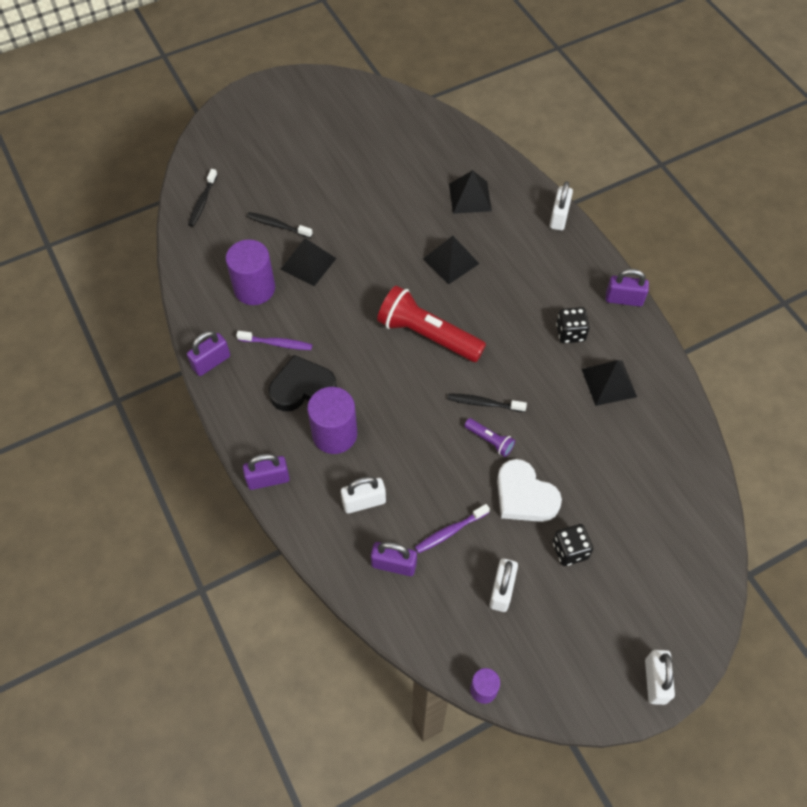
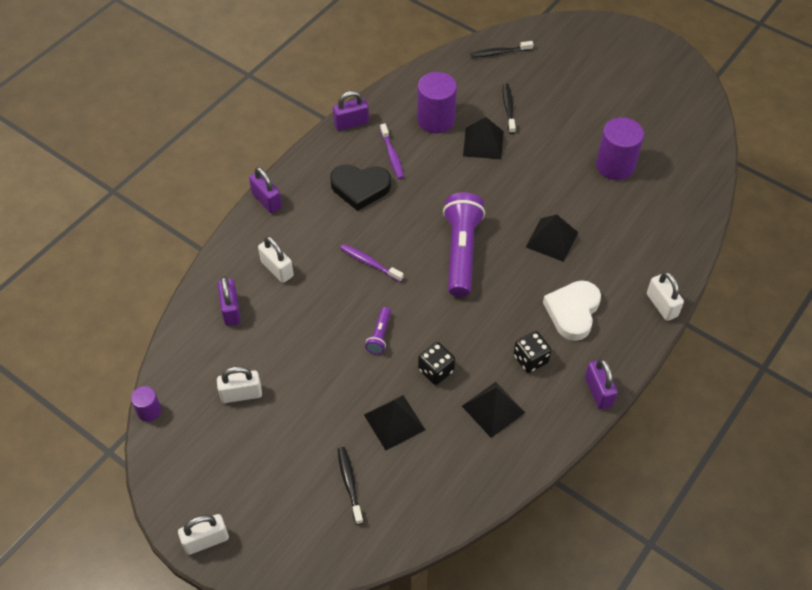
camera: 65 degrees right, 5 degrees down
purple padlock [187,331,230,376] -> purple padlock turned 45 degrees counterclockwise [333,91,369,131]
black heart [269,355,337,411] -> black heart turned 135 degrees clockwise [330,164,391,211]
purple cylinder [307,387,357,454] -> purple cylinder moved to [596,117,644,180]
red flashlight [377,285,486,362] -> purple flashlight [443,192,485,297]
purple toothbrush [415,504,490,553] -> purple toothbrush moved to [340,244,404,282]
black toothbrush [447,393,527,412] -> black toothbrush moved to [338,447,364,525]
black pyramid [449,170,492,214] -> black pyramid moved to [364,395,425,450]
white heart [497,459,562,522] -> white heart moved to [543,280,601,341]
white padlock [550,181,573,231] -> white padlock turned 75 degrees clockwise [647,272,684,321]
black dice [553,524,593,566] -> black dice moved to [418,342,455,385]

